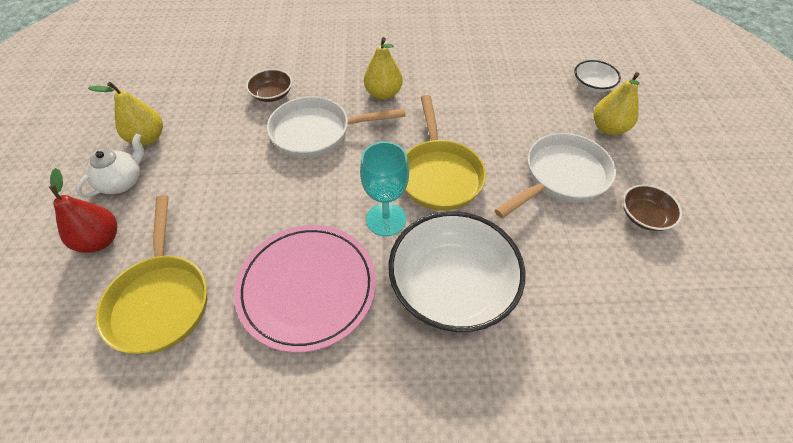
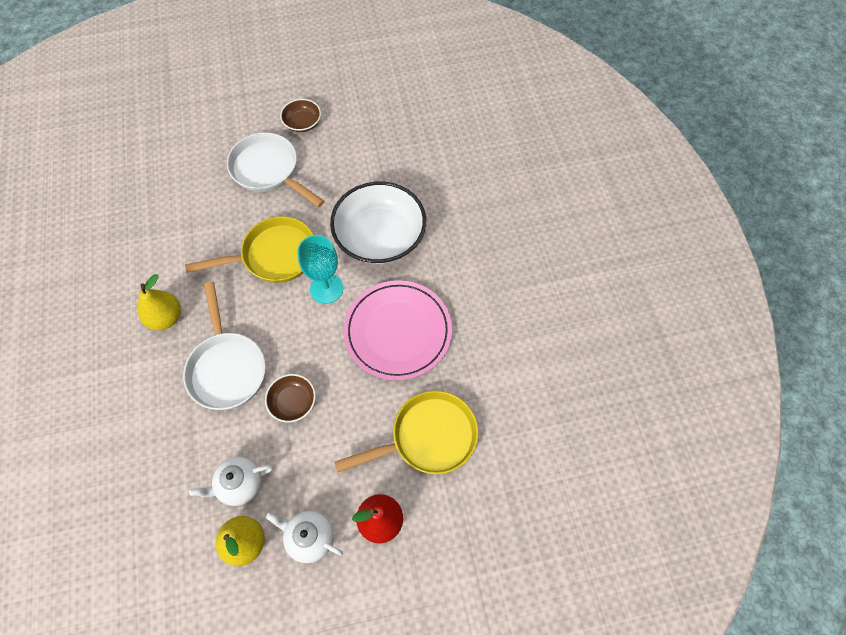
camera: 100 degrees left, 10 degrees up
brown bowl [246,69,292,102] -> brown bowl moved to [265,374,316,423]
white bowl [575,60,621,92] -> none
yellow pear [593,72,640,135] -> none
none -> white teapot [189,457,273,506]

